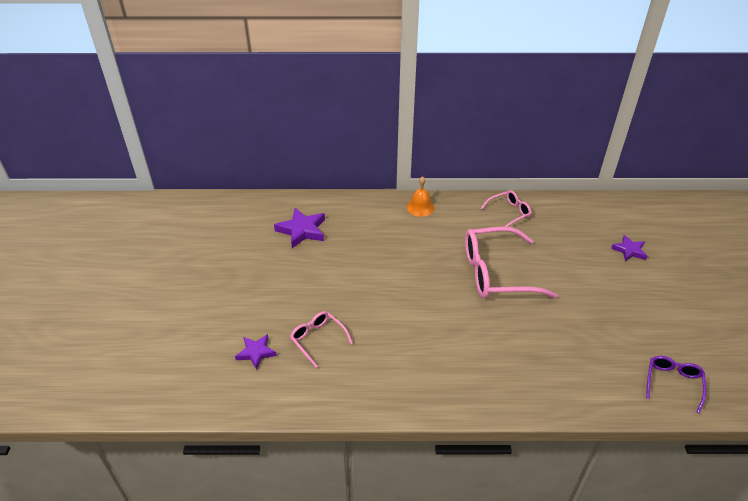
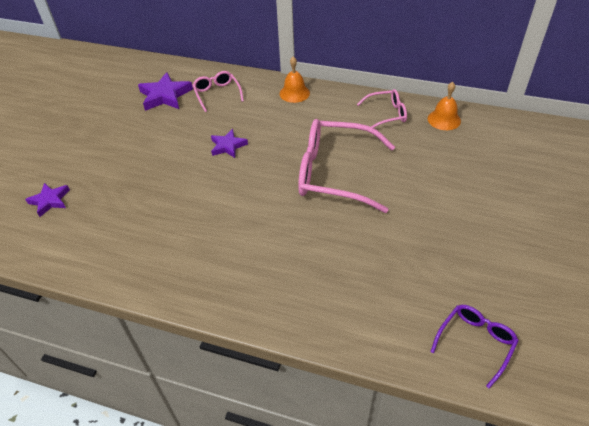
camera: 20 degrees right, 5 degrees up
pink glasses [290,311,353,368] -> pink glasses moved to [192,71,244,112]
purple star [611,235,647,262] -> purple star moved to [211,129,248,158]
none -> orange bell [428,82,461,130]

